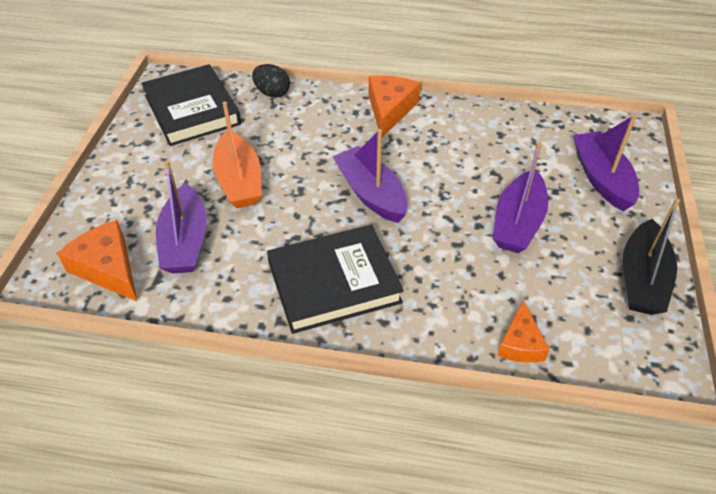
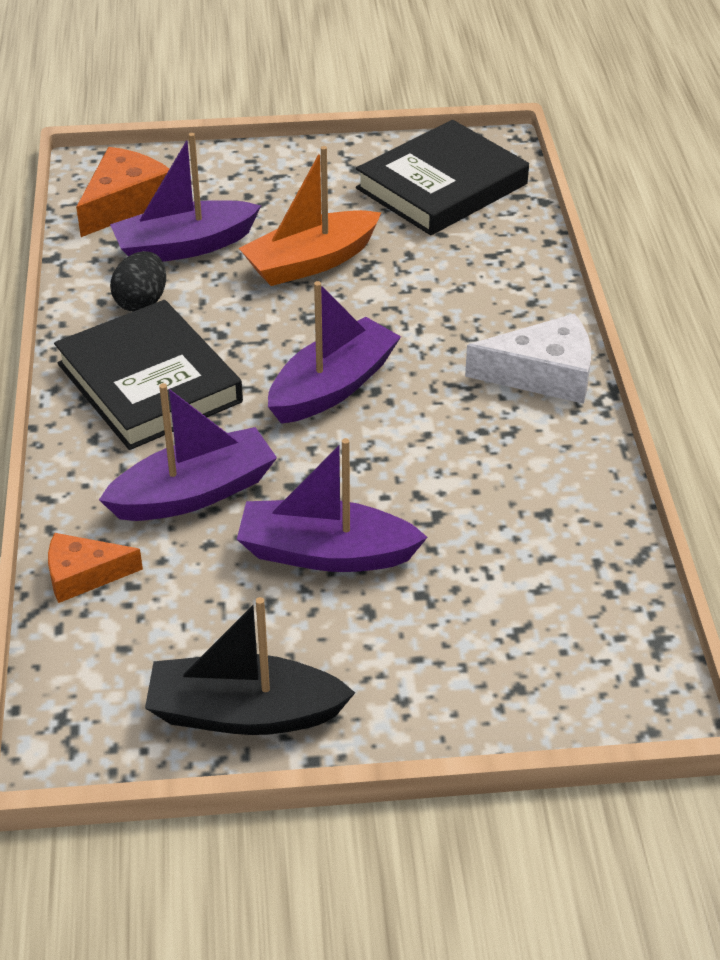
camera: 75 degrees right, 5 degrees down
black egg [252,64,290,98] -> black egg moved to [110,251,166,311]
orange cheese [369,75,421,137] -> white cheese [465,313,591,404]
purple boat [573,115,639,211] -> purple boat moved to [99,383,277,521]

